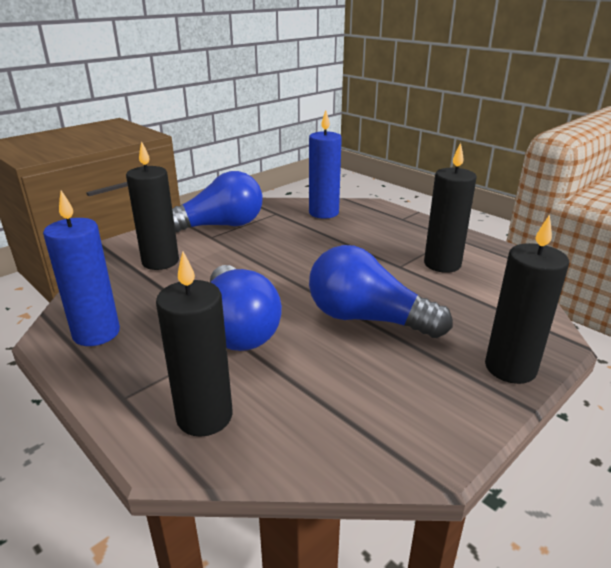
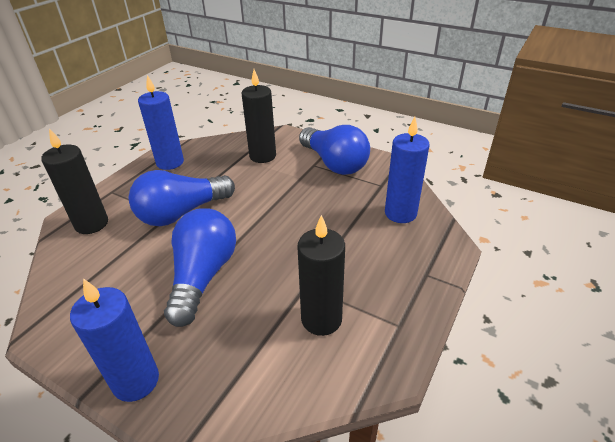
camera: 75 degrees right, 10 degrees up
black candle [485,214,569,384] -> blue candle [70,278,159,402]

